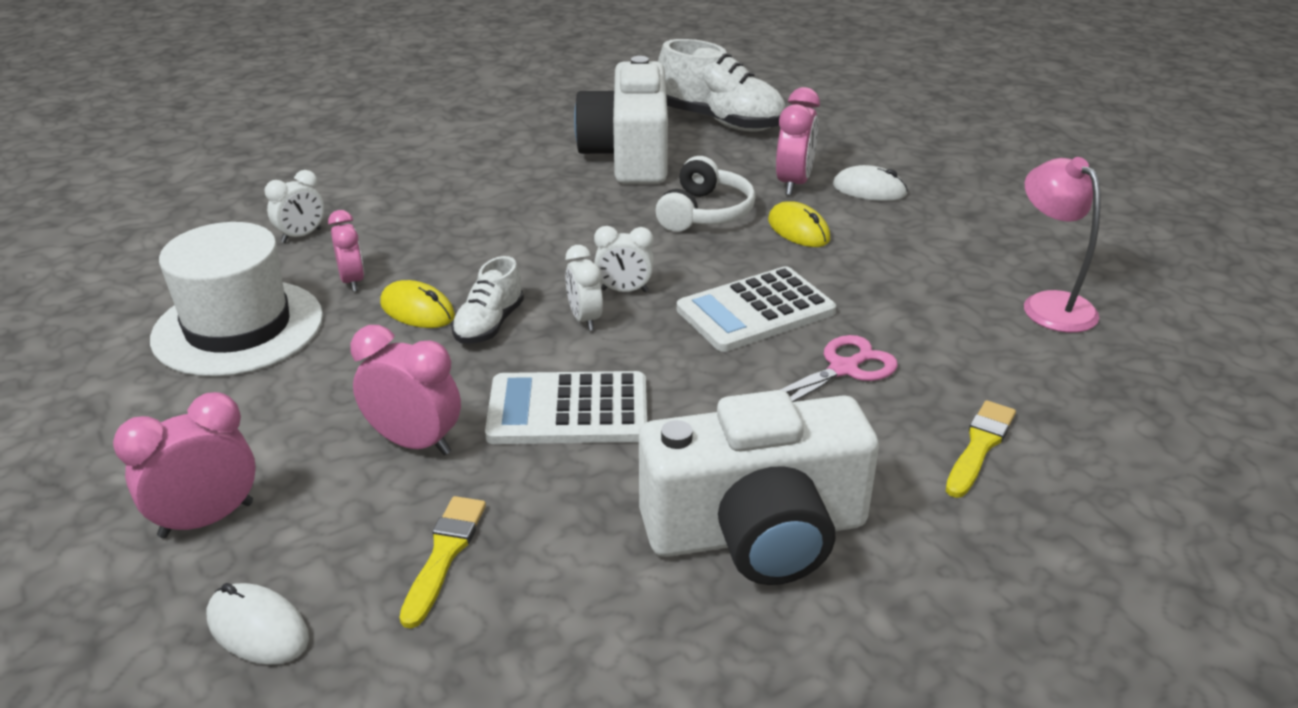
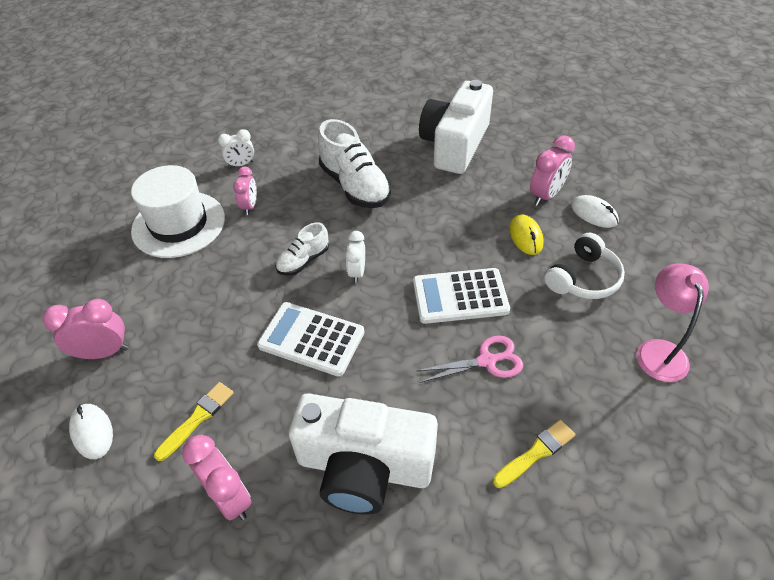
camera: 25 degrees right, 15 degrees up
pink clock [350,325,461,455] -> pink clock moved to [182,435,252,521]
yellow mouse [380,280,455,328] -> none
white clock [594,226,654,292] -> none
white headphones [656,156,756,232] -> white headphones moved to [544,233,625,299]
white shoe [658,39,785,131] -> white shoe moved to [318,119,391,208]

